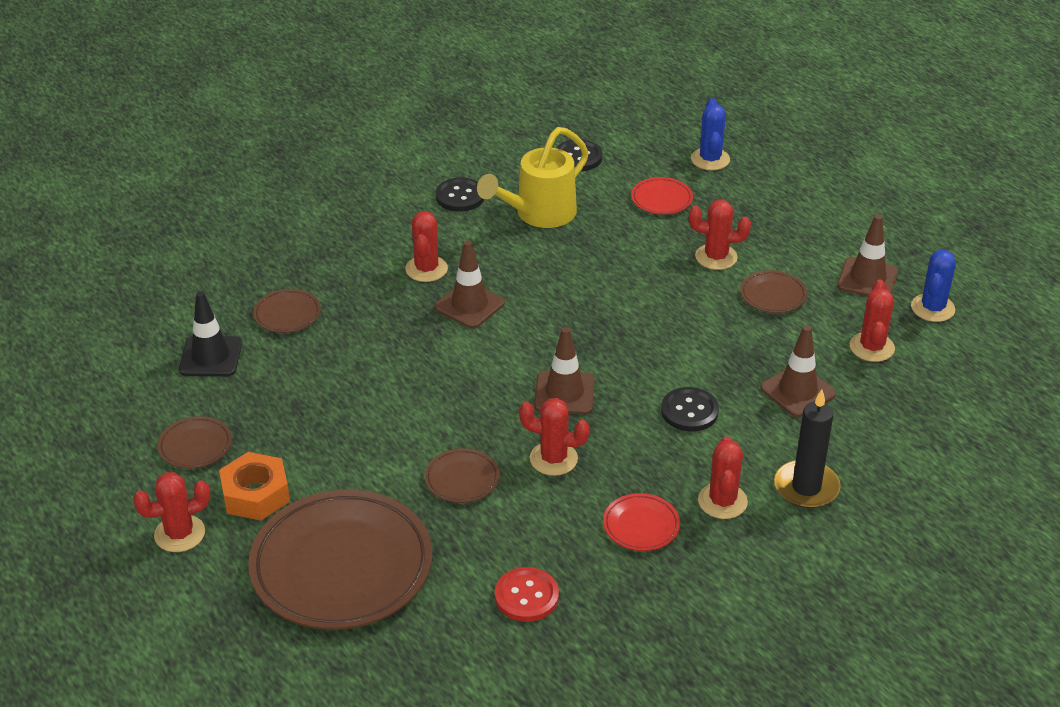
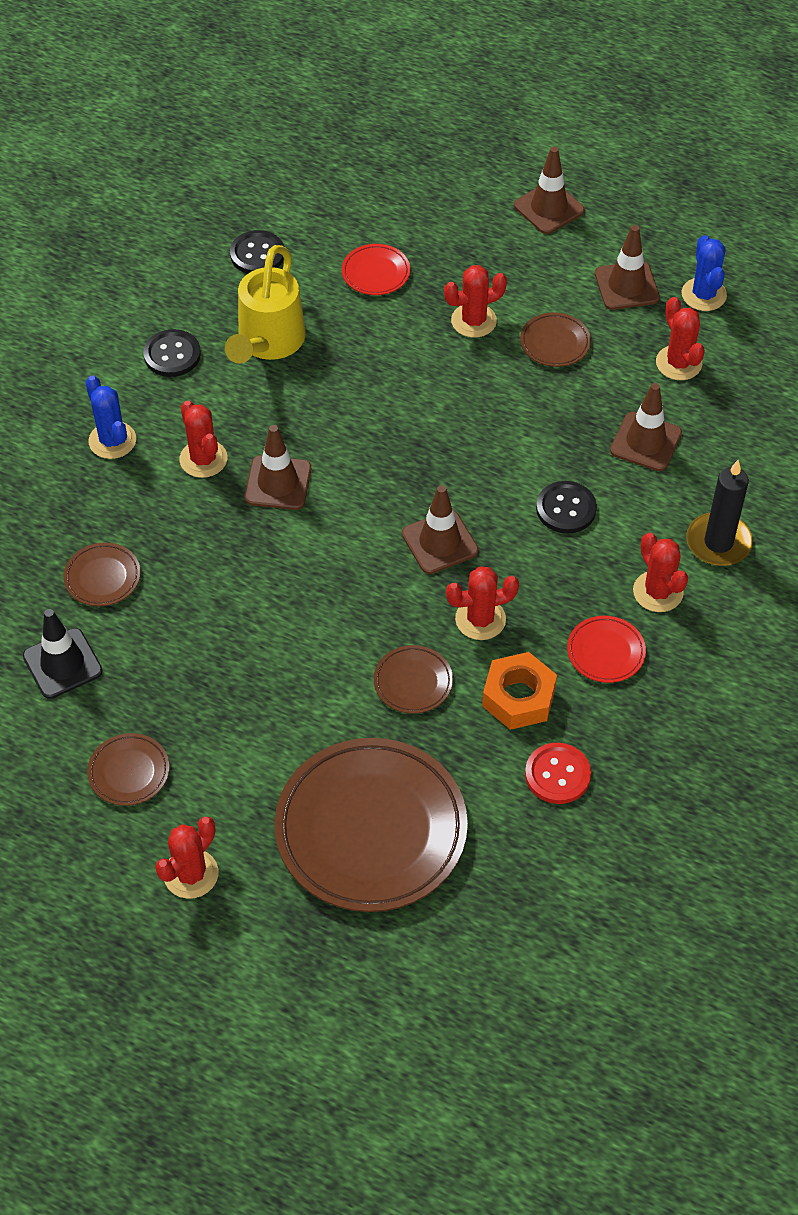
camera: 30 degrees left, 15 degrees up
orange nut [219,452,290,521] -> orange nut moved to [482,652,557,730]
blue cactus [691,98,730,170] -> blue cactus moved to [86,376,136,459]
none -> brown traffic cone [514,146,585,234]

